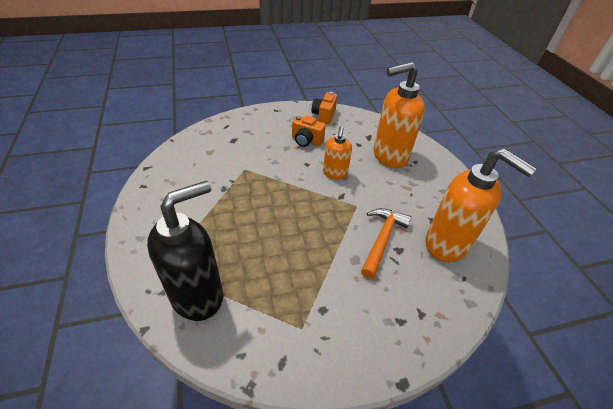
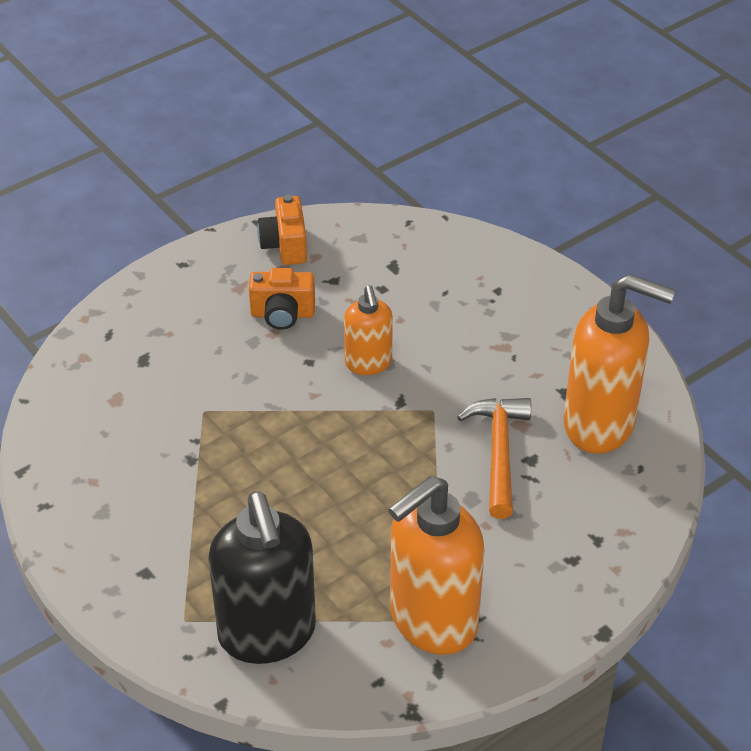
camera: 20 degrees left, 0 degrees up
black soap dispenser [147,180,223,321] -> black soap dispenser turned 135 degrees clockwise [208,492,316,664]
orange soap dispenser [374,62,425,168] -> orange soap dispenser moved to [388,476,484,655]

